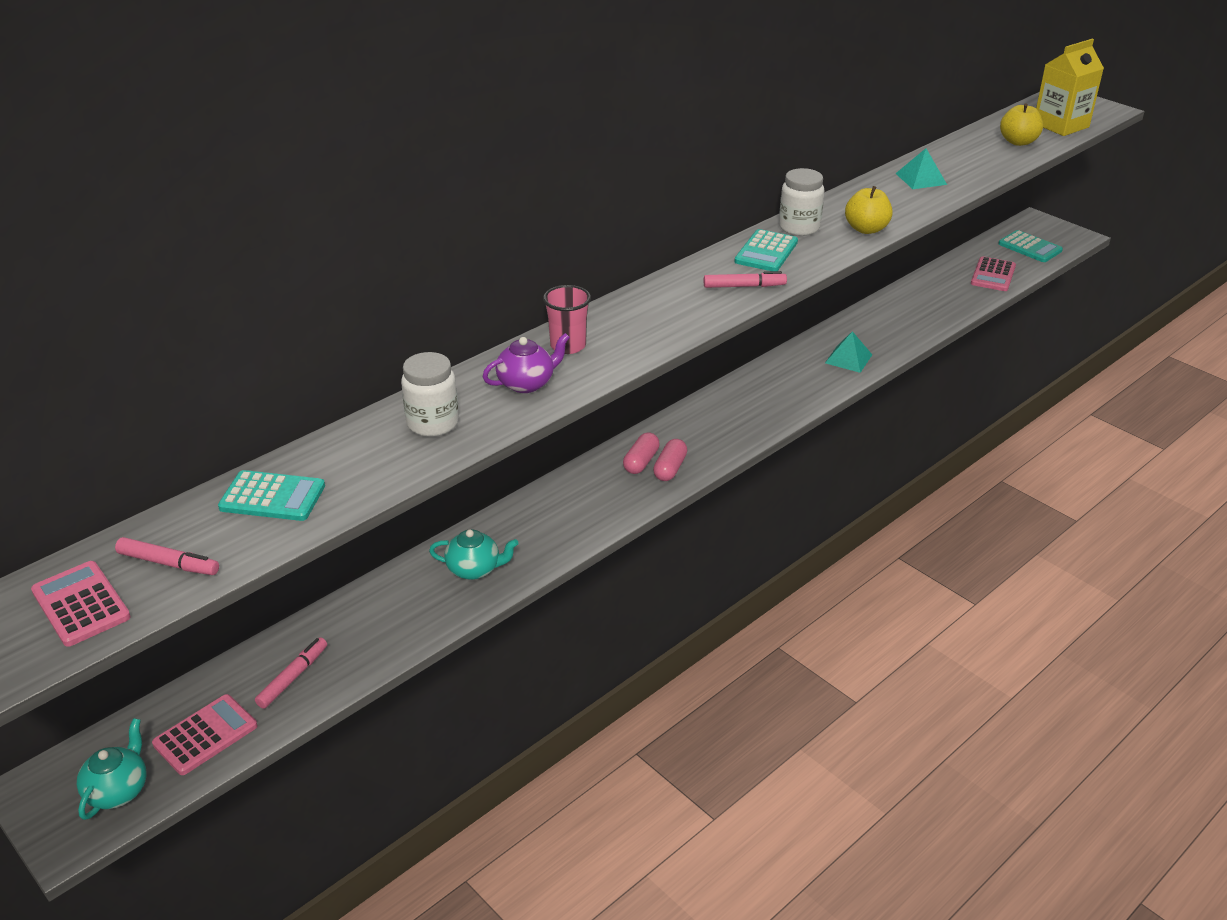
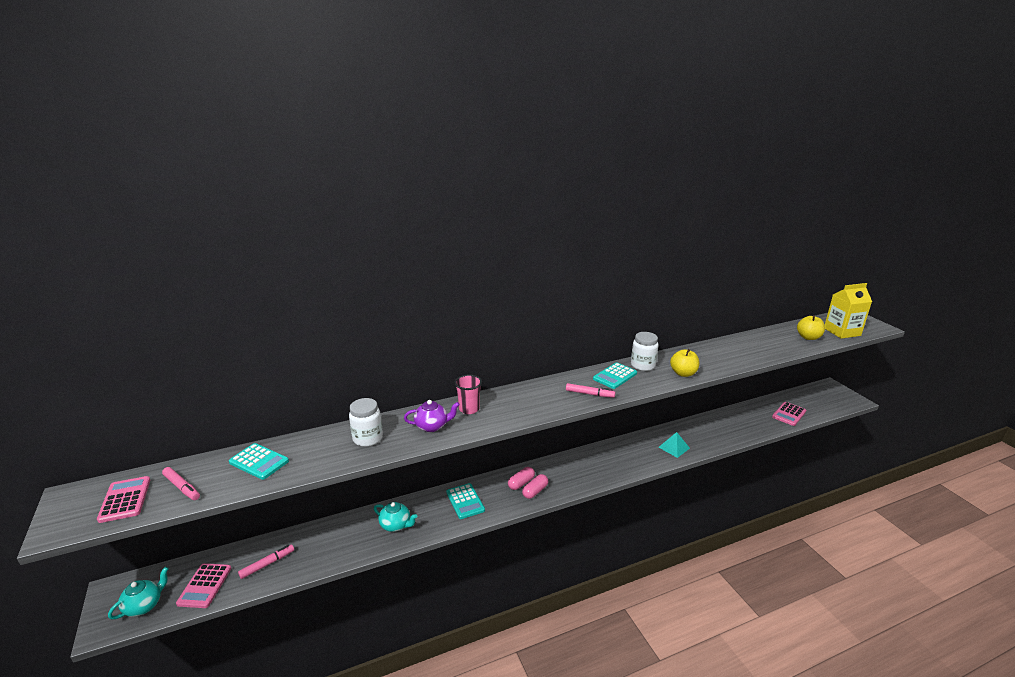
camera: 20 degrees right, 10 degrees down
pink calculator [152,694,257,775] -> pink calculator turned 120 degrees clockwise [176,563,232,608]
turquoise pyramid [895,148,947,189] -> none
turquoise calculator [998,230,1063,262] -> turquoise calculator moved to [446,483,485,519]

